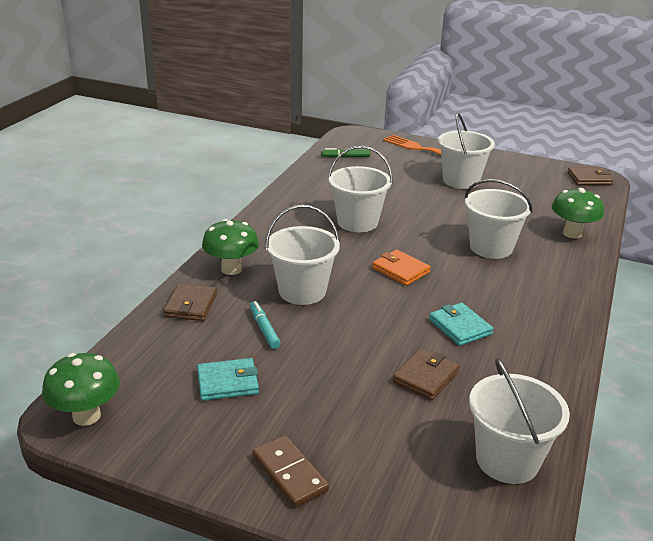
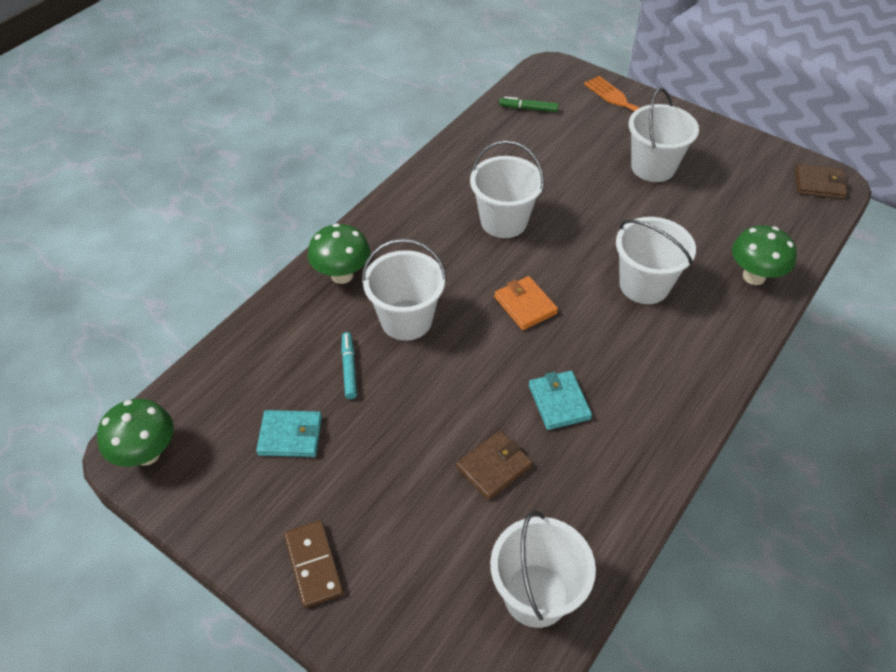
camera: 15 degrees right, 20 degrees up
brown wallet [163,284,217,321] -> none

